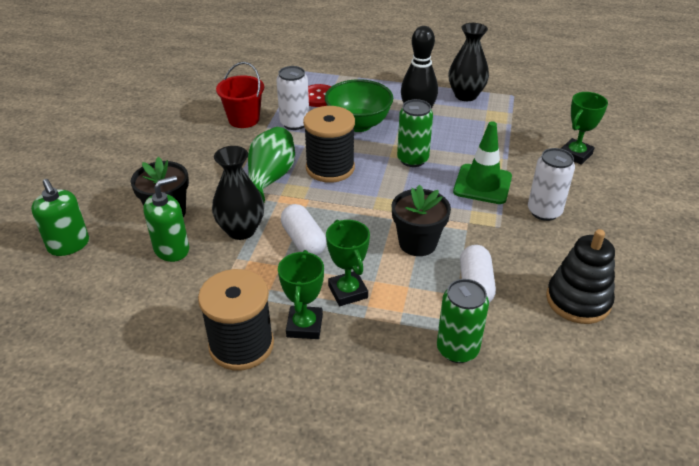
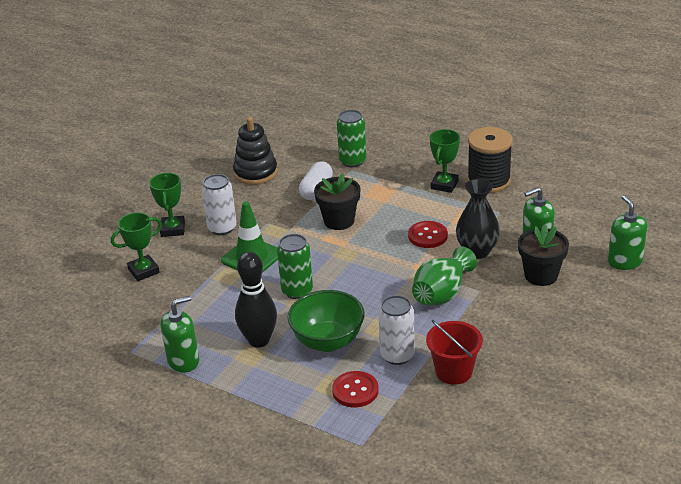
camera: 160 degrees left, 5 degrees down
white capsule [281,204,326,256] -> red button [408,221,448,248]
black spool [303,106,355,183] -> none
green trophy [326,219,370,306] -> green trophy moved to [149,173,185,237]
black vase [449,23,489,101] -> green soap dispenser [161,296,199,373]

